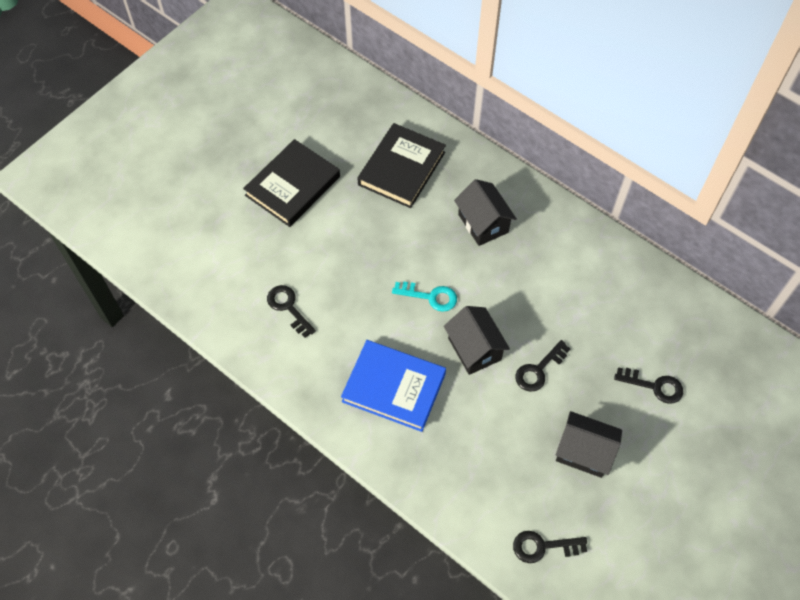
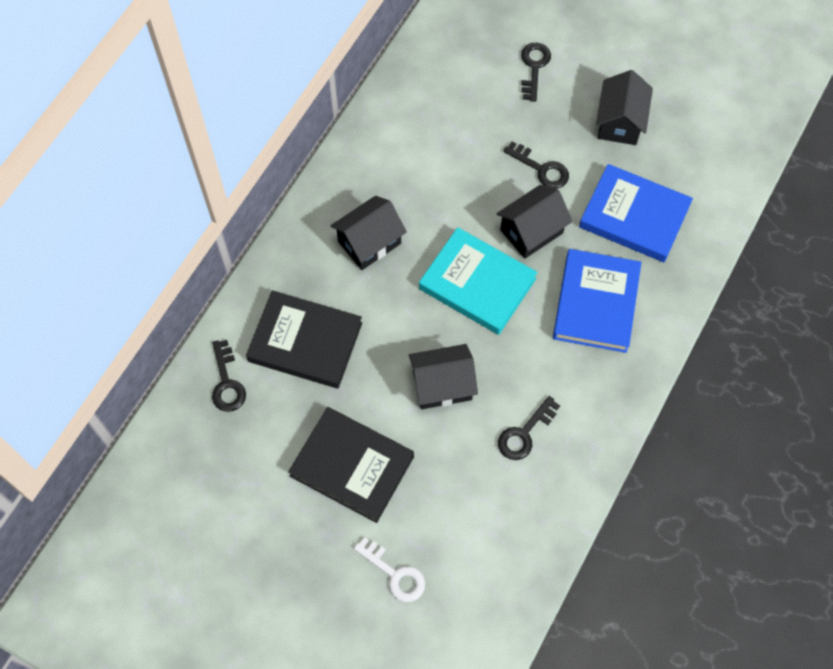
camera: 100 degrees left, 5 degrees up
turquoise key [392,281,457,312] -> turquoise book [419,227,538,335]
black key [513,531,587,563] -> black key moved to [212,340,246,412]
none -> white key [354,537,425,602]
none -> black house [409,344,478,409]
none -> blue book [579,164,693,262]

